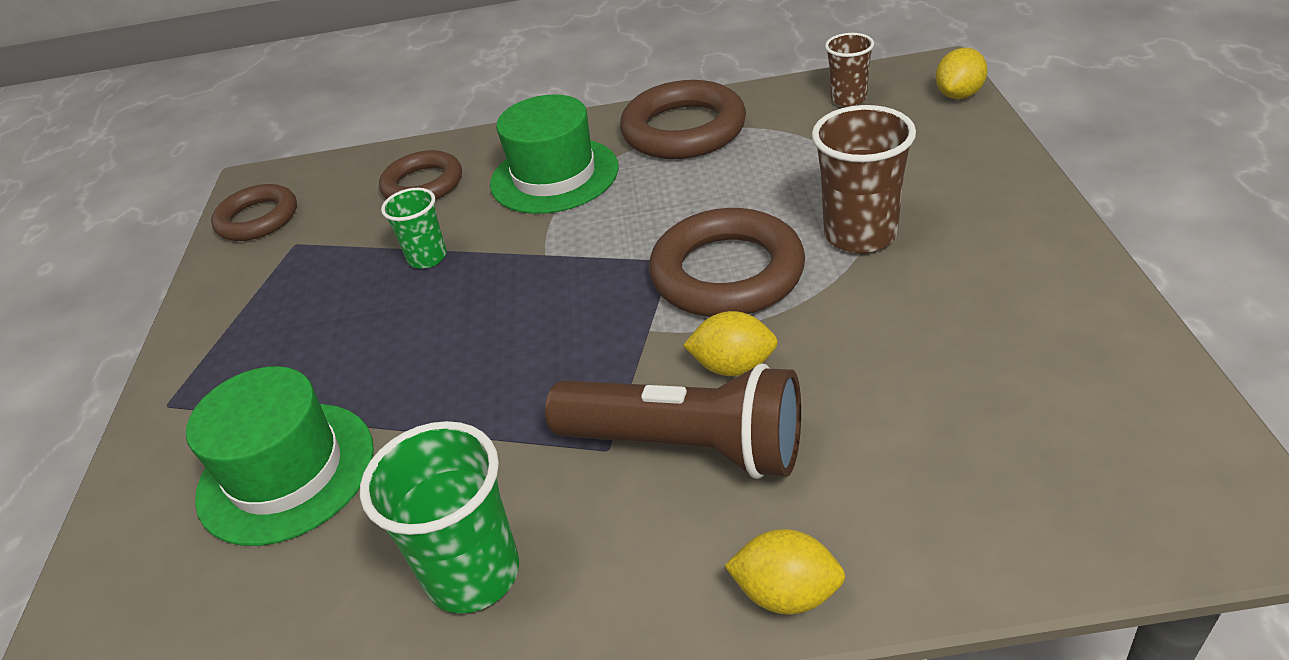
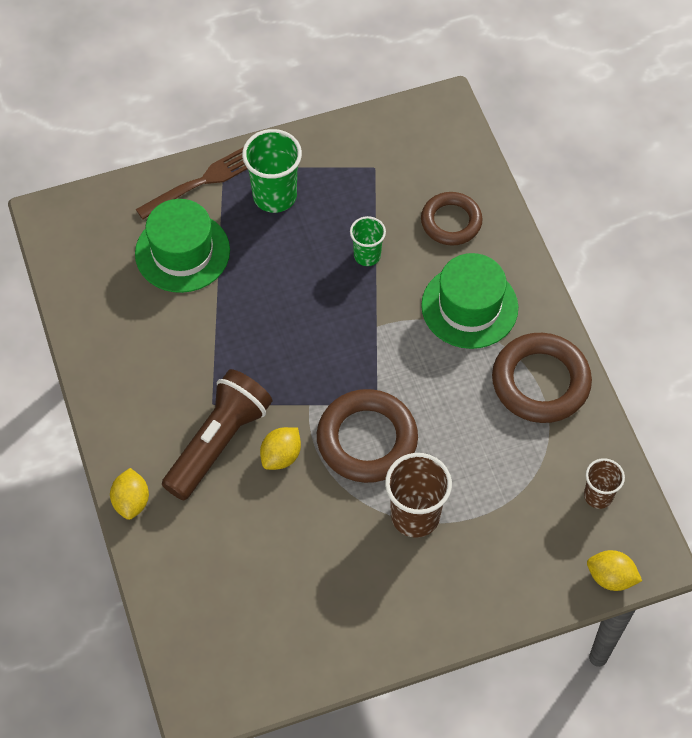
camera: 70 degrees right, 20 degrees up
brown ring [211,184,297,241] -> none
green cup [360,421,519,613] -> green cup moved to [242,129,302,213]
brown flashlight [545,364,801,479] -> brown flashlight turned 150 degrees counterclockwise [162,369,272,500]
yellow lemon [683,311,778,376] -> yellow lemon turned 45 degrees clockwise [260,427,301,470]
none -> brown fork [136,148,248,220]

